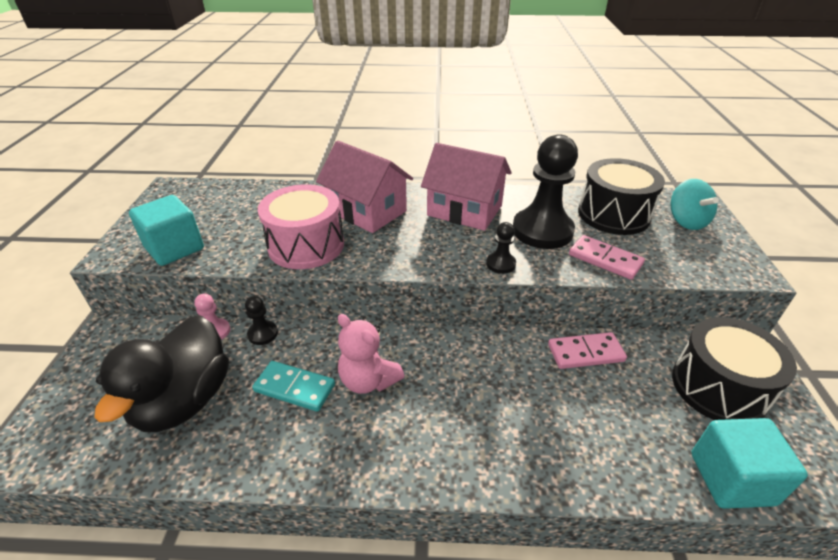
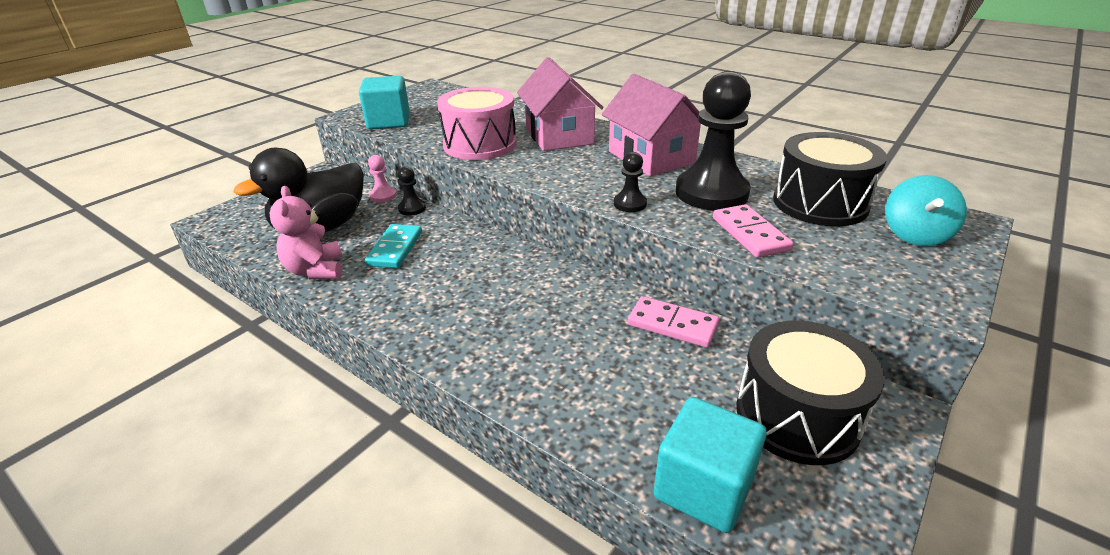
camera: 35 degrees right, 5 degrees down
turquoise domino [252,361,335,412] -> turquoise domino turned 45 degrees clockwise [365,224,422,268]
pink teddy bear [338,314,404,394] -> pink teddy bear moved to [269,186,342,280]

